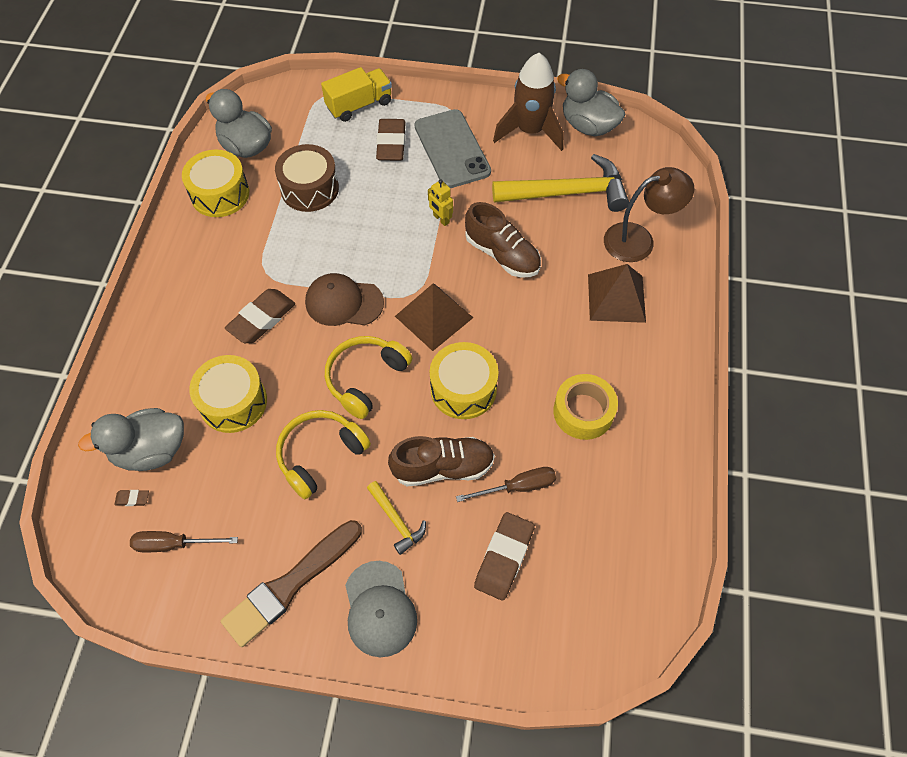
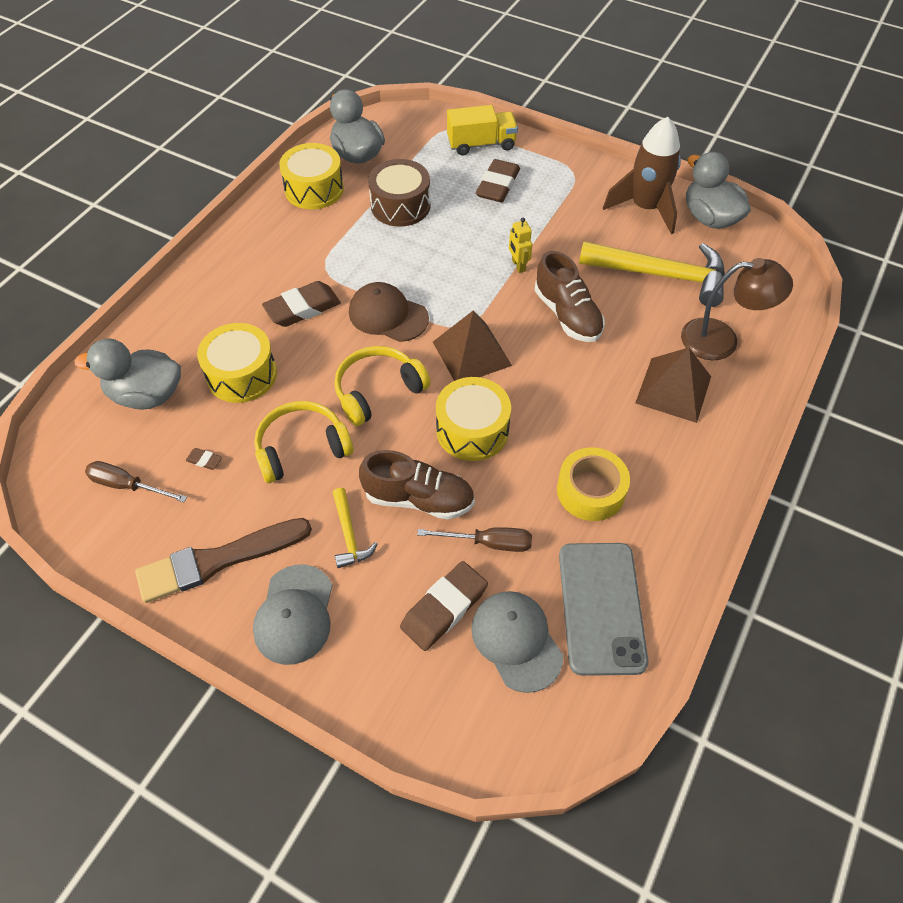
camera: 20 degrees right, 5 degrees down
brown eraser [114,490,149,506] -> brown eraser moved to [186,448,222,470]
grey phone [415,109,491,188] -> grey phone moved to [559,543,648,676]
none -> grey cap [471,591,563,693]

